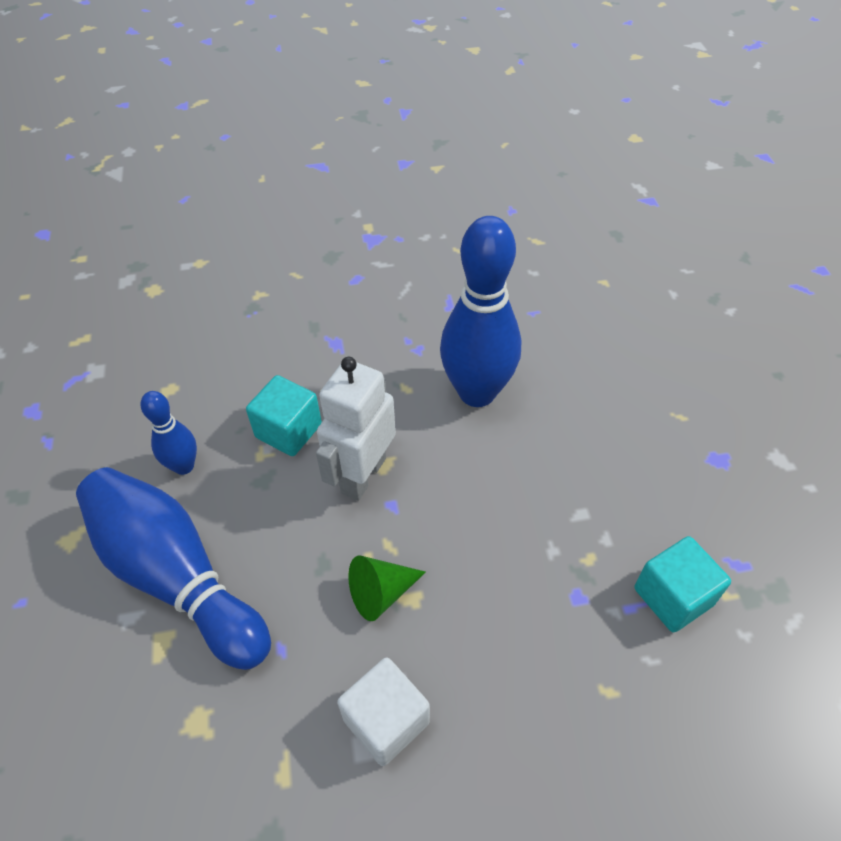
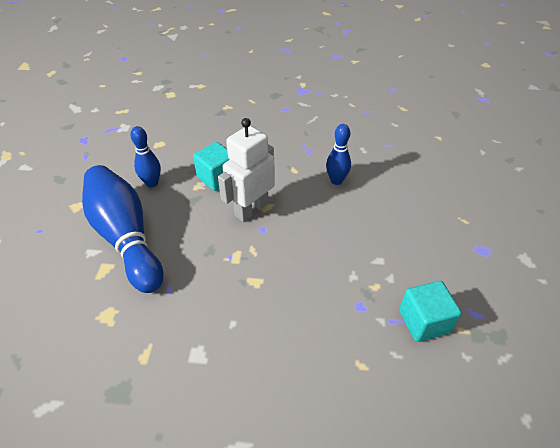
camera: 15 degrees right, 5 degrees down
white cube [337,657,430,766] -> none
green cone [348,555,426,621] -> none
blue bowling pin [440,216,521,407] -> blue bowling pin [326,124,351,185], size x0.50

